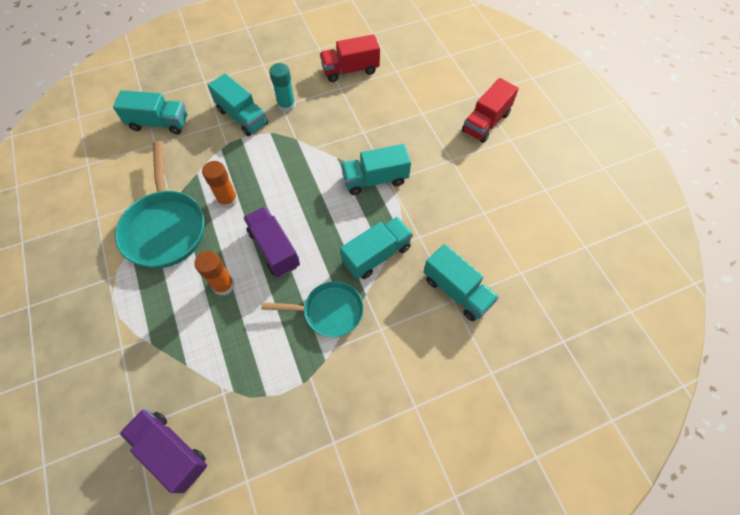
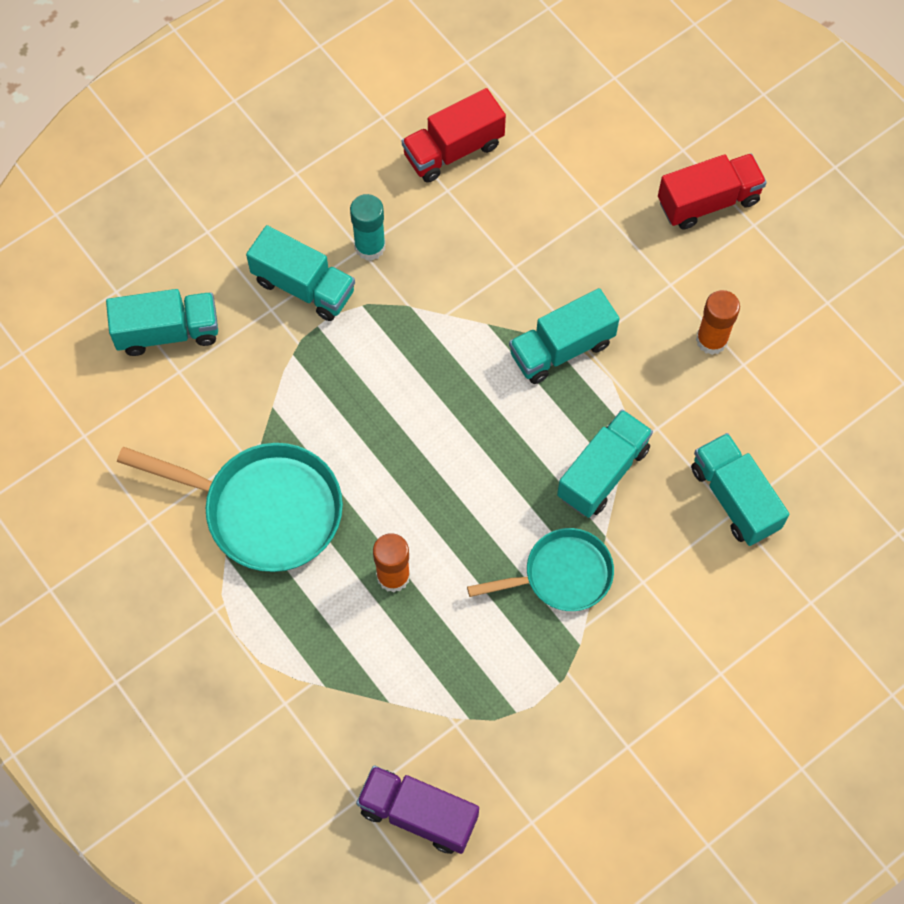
camera: 15 degrees left, 5 degrees up
turquoise pan [115,141,204,268] -> turquoise pan turned 45 degrees counterclockwise [117,443,343,572]
orange glue stick [202,161,238,209] -> orange glue stick moved to [696,290,740,355]
purple truck [243,206,300,277] -> none
turquoise truck [423,244,499,321] -> turquoise truck turned 150 degrees counterclockwise [691,433,789,546]
red truck [462,78,519,143] -> red truck turned 135 degrees counterclockwise [658,153,767,229]

